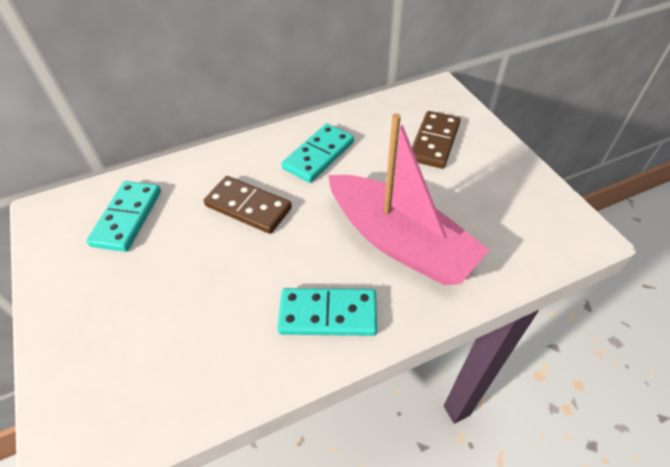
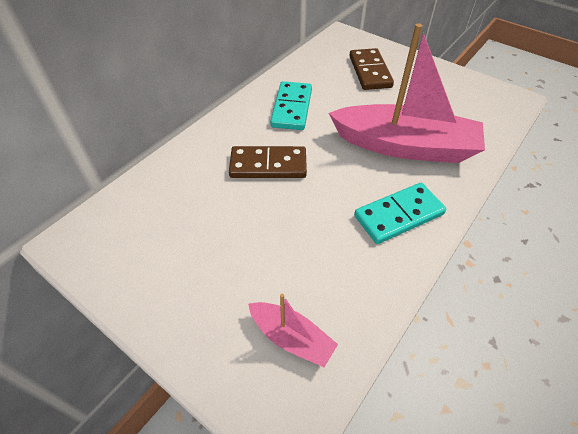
camera: 30 degrees left, 0 degrees up
turquoise domino [86,181,161,252] -> none
none -> pink boat [248,294,338,367]

